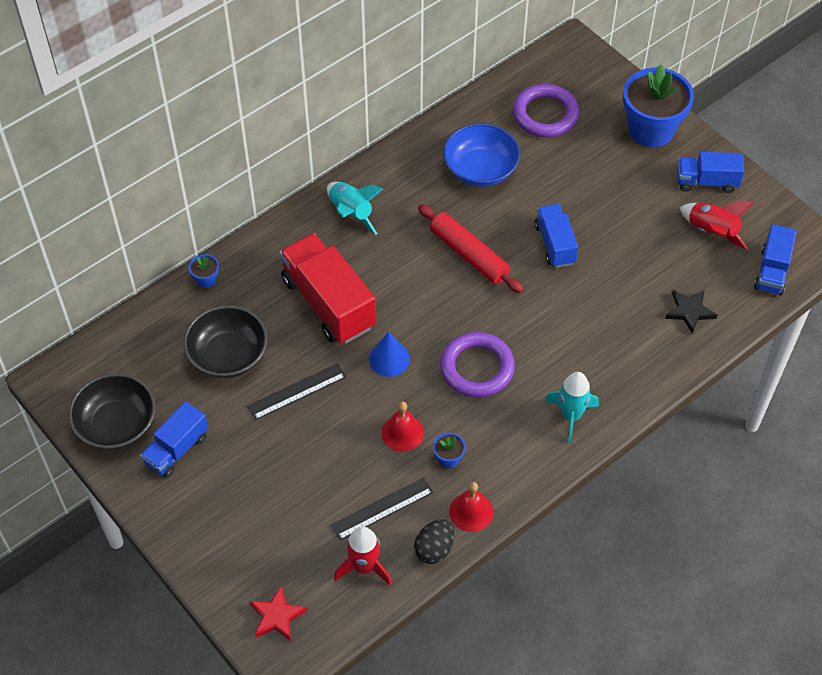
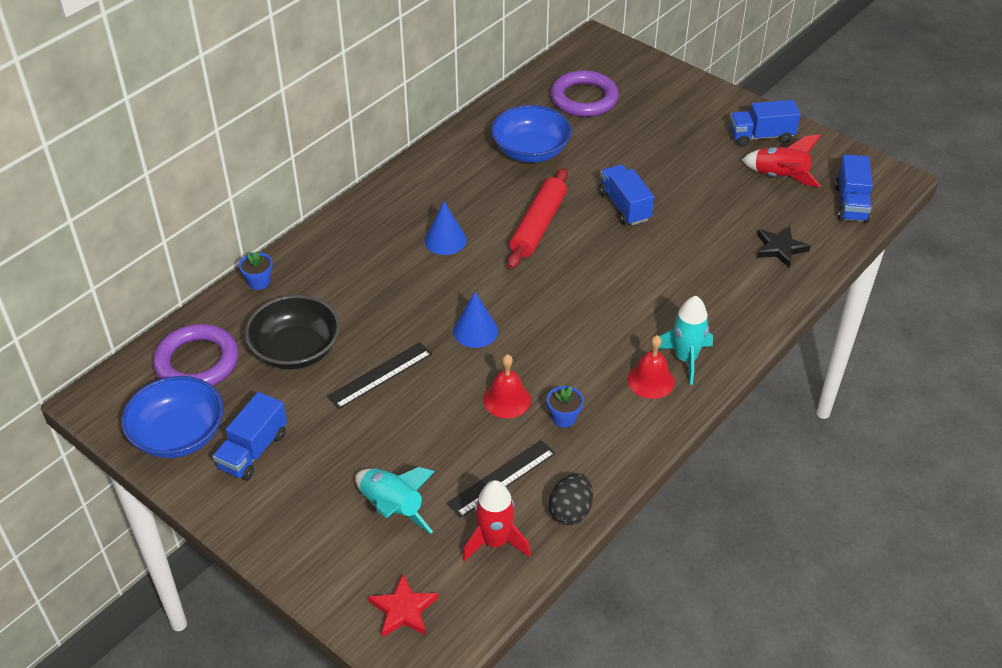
camera: 10 degrees left, 10 degrees down
black bowl [68,373,156,450] -> blue bowl [121,376,224,458]
red truck [279,233,376,344] -> none
turquoise rocket [327,182,383,235] -> turquoise rocket moved to [355,467,435,534]
red rolling pin [418,204,524,293] -> red rolling pin turned 75 degrees clockwise [507,168,568,269]
purple ring [440,332,515,398] -> purple ring moved to [153,324,238,386]
red bell [449,482,493,532] -> red bell moved to [627,335,675,399]
blue flower pot [623,64,694,147] -> none
none -> blue cone [425,202,467,255]

